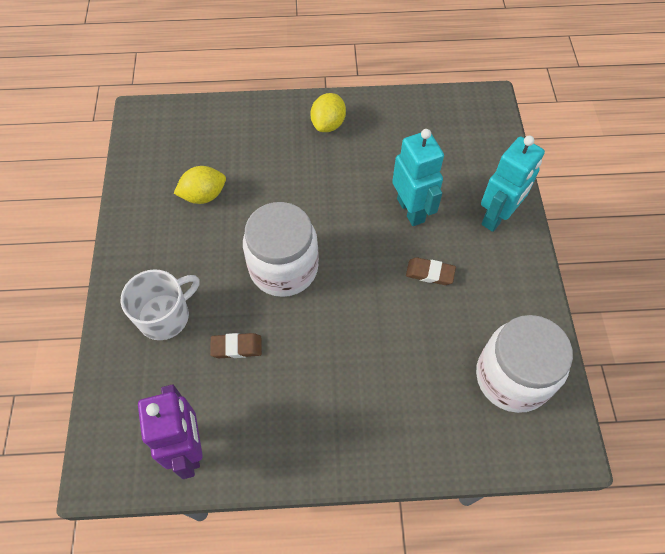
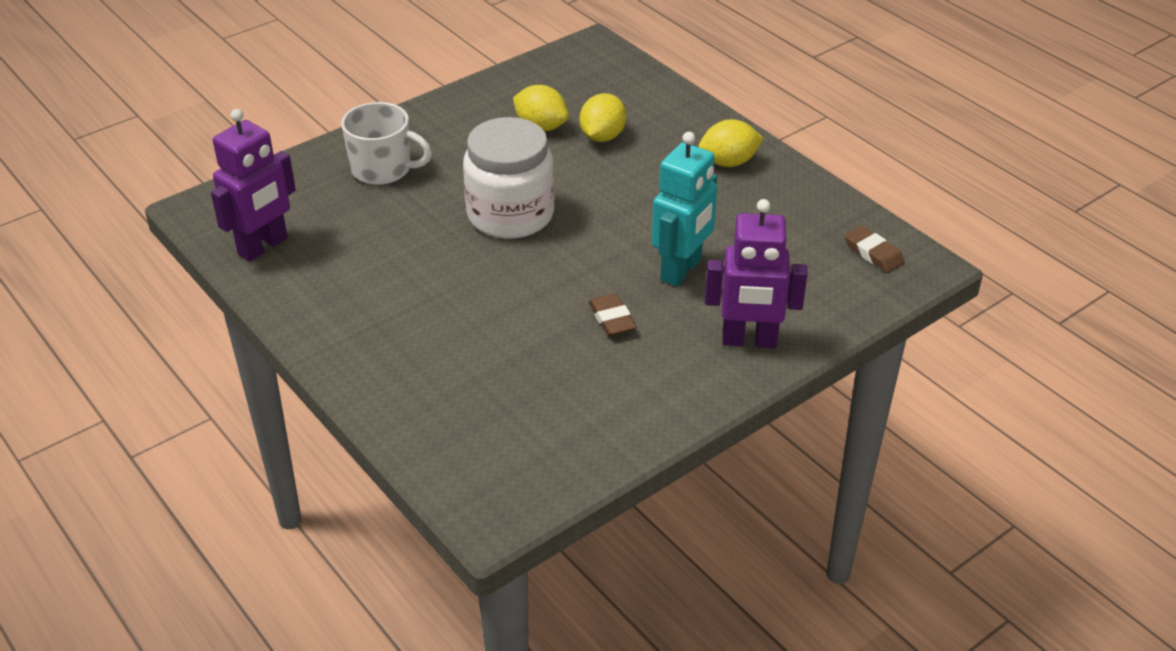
camera: 55 degrees right, 20 degrees down
brown eraser [210,333,262,358] -> brown eraser moved to [844,226,904,273]
white jar [476,315,573,413] -> none
turquoise robot [481,136,545,232] -> purple robot [705,199,808,348]
none -> yellow lemon [580,93,626,142]

